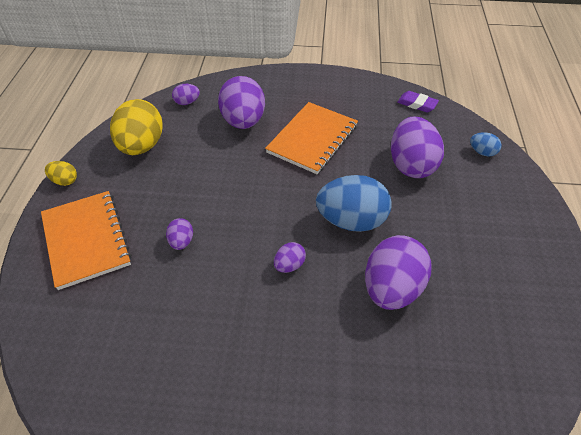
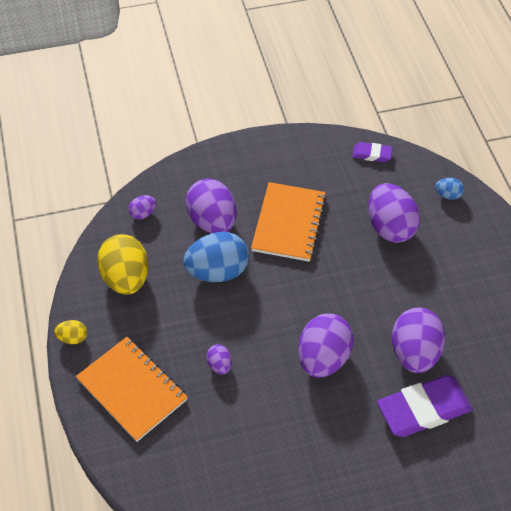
camera: 20 degrees left, 5 degrees up
purple egg [274,242,306,273] -> purple egg [298,313,354,378], size x2.15
blue egg [316,175,392,232] -> blue egg moved to [183,232,249,282]
none -> purple eraser [377,375,473,437]

